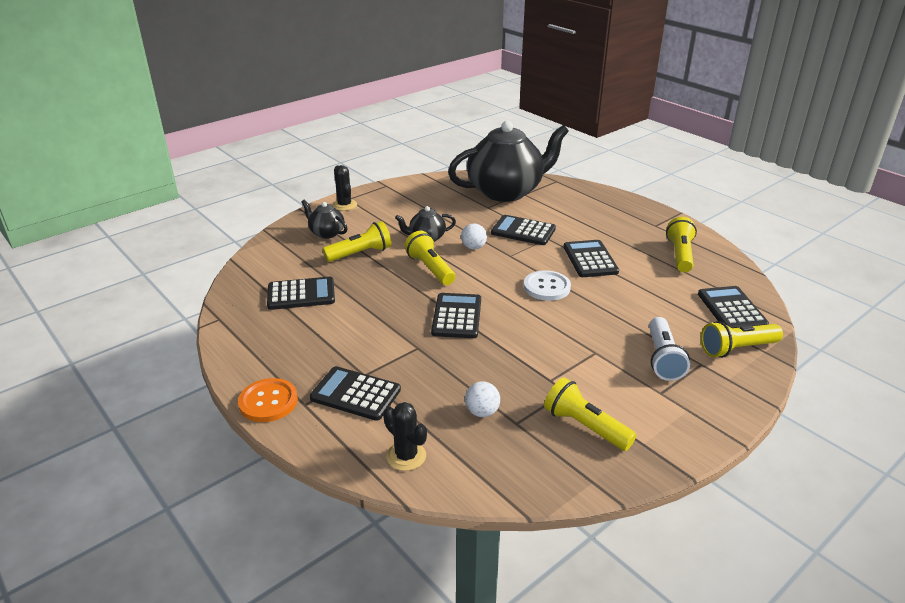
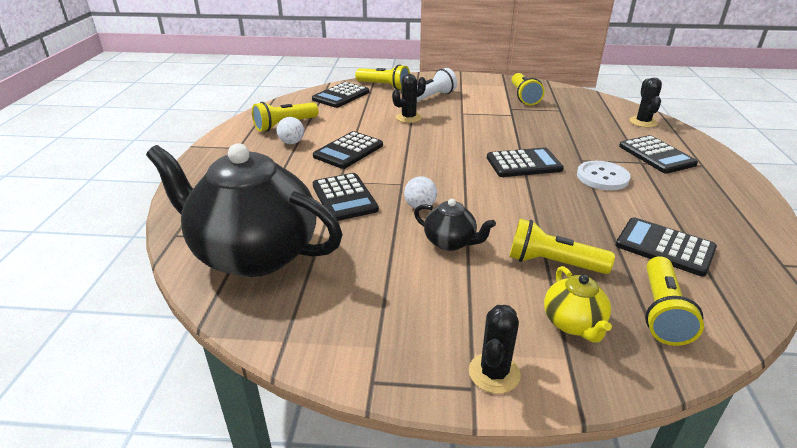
camera: 135 degrees left, 0 degrees up
orange button [238,378,298,422] -> none
black teapot [301,200,348,239] -> yellow teapot [544,266,612,343]
yellow flashlight [405,231,455,285] -> yellow flashlight moved to [645,256,704,346]
black calculator [431,293,481,338] -> black calculator turned 150 degrees counterclockwise [487,148,564,177]
white ball [465,381,500,417] -> white ball moved to [277,117,304,144]
white button [524,270,571,301] -> white button moved to [577,161,631,190]
none -> black cactus [392,74,426,123]

